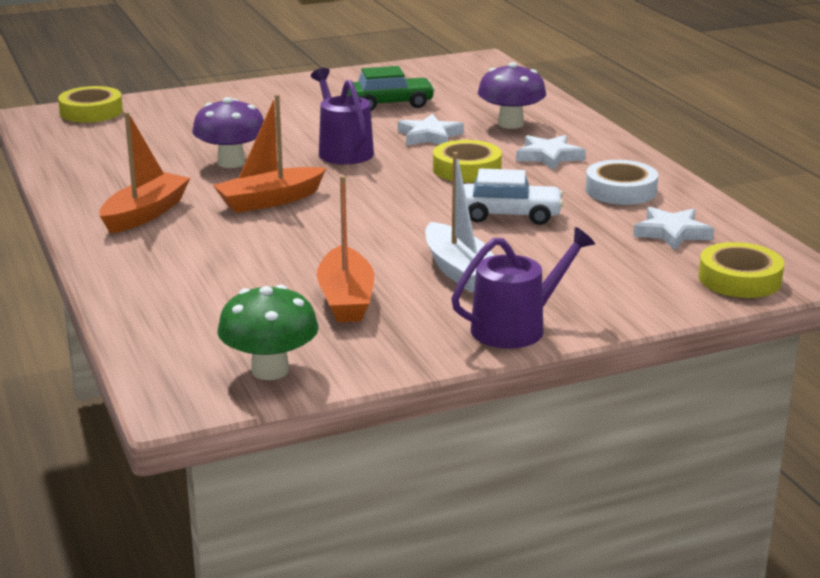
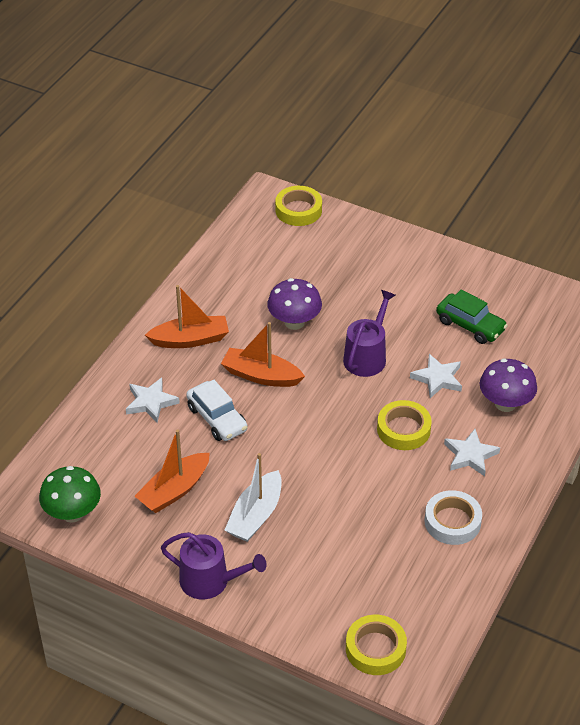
camera: 50 degrees right, 20 degrees up
white car [464,169,563,225] -> white car moved to [186,380,248,441]
white star [633,207,714,250] -> white star moved to [126,377,180,423]

